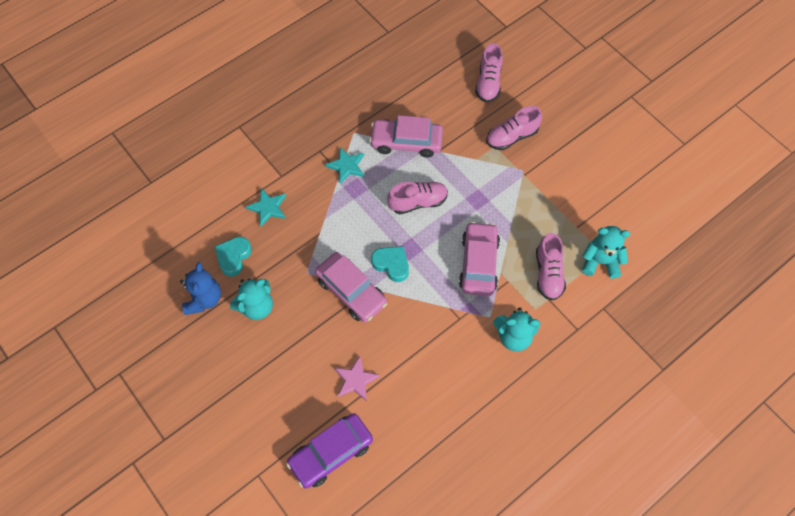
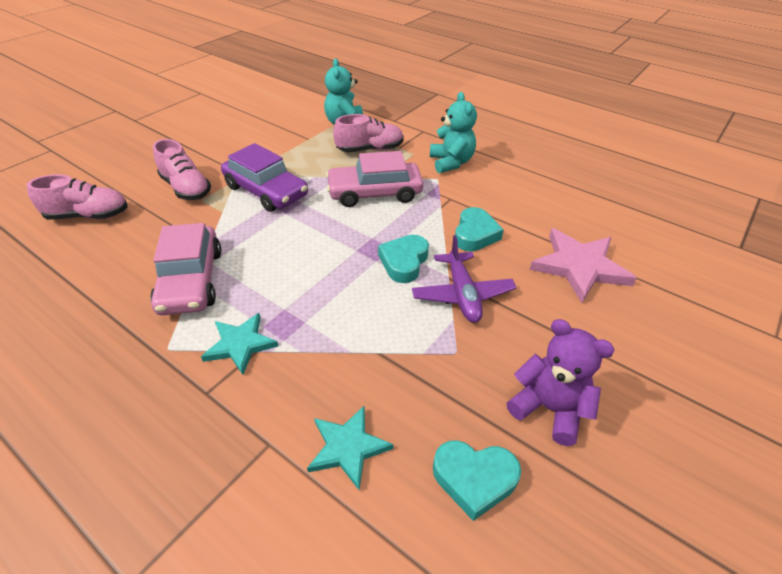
camera: 105 degrees left, 20 degrees down
blue teddy bear [180,262,221,315] -> none
turquoise teddy bear [230,278,273,320] -> purple teddy bear [507,319,615,446]
purple car [286,413,373,489] -> purple car moved to [221,143,308,212]
pink car [315,252,387,323] -> purple plane [412,235,517,323]
pink star [334,356,380,401] -> pink star [529,229,637,303], size x1.59
pink shoe [387,182,448,214] -> none
none -> turquoise heart [455,207,504,251]

